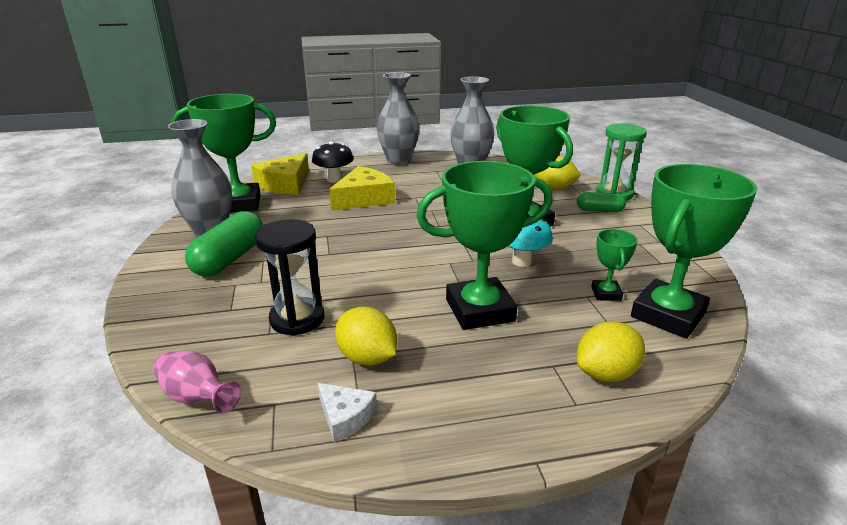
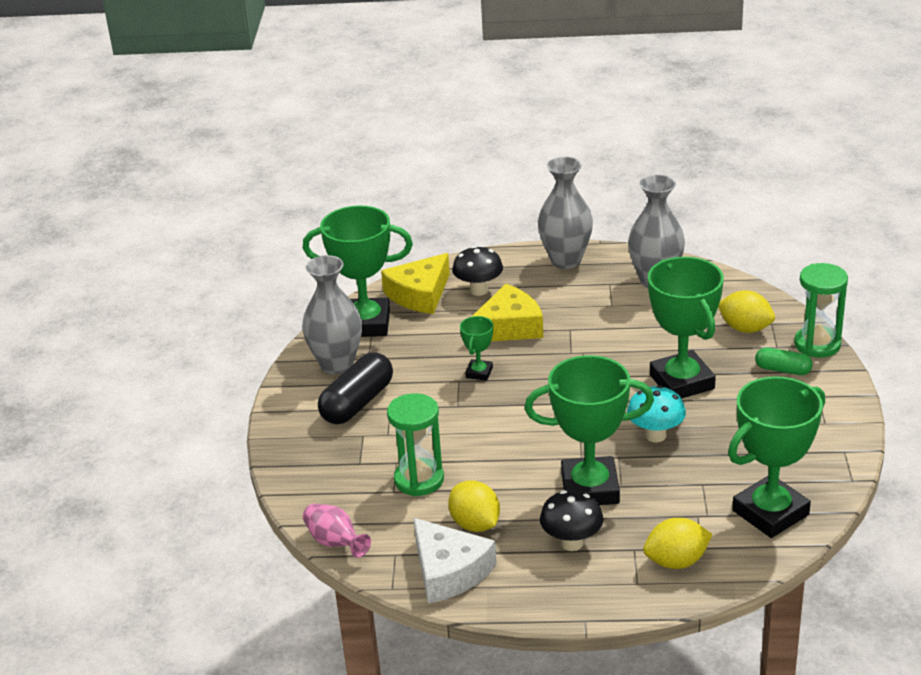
camera: 15 degrees right, 5 degrees up
green capsule [185,211,263,276] -> black capsule [318,352,393,424]
black hourglass [255,219,325,336] -> green hourglass [387,393,444,496]
white cheese [318,383,377,442] -> white cheese [414,518,497,603], size x1.84
green trophy [591,229,638,301] -> green trophy moved to [460,316,493,381]
none -> black mushroom [540,490,603,551]

